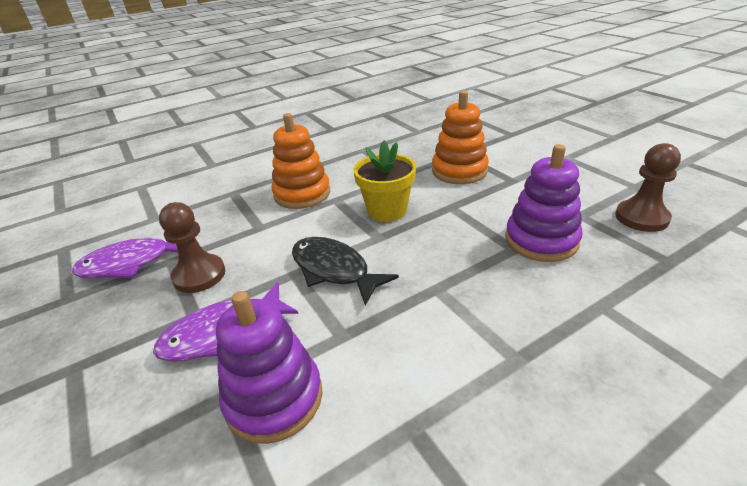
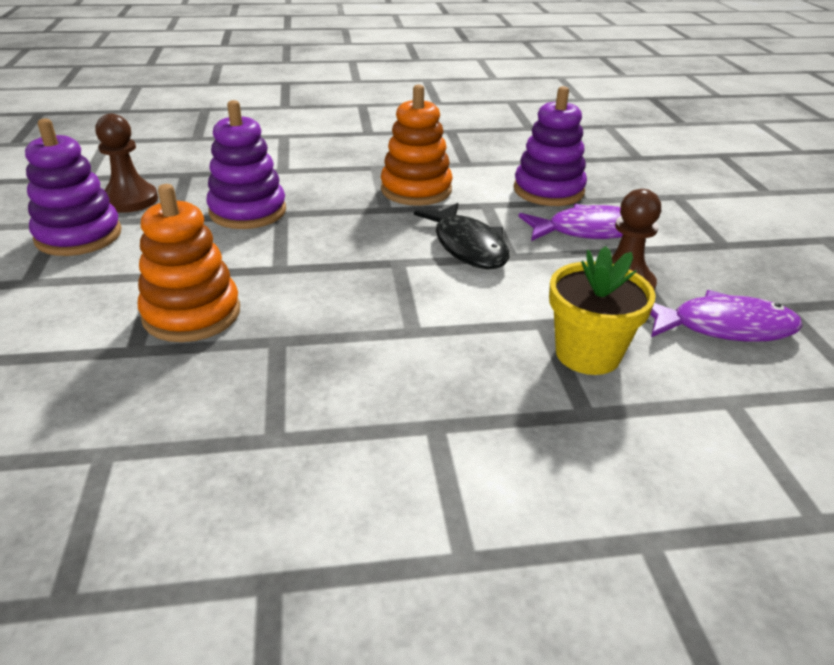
camera: 160 degrees left, 0 degrees up
orange stacking toy [271,113,330,209] -> orange stacking toy moved to [381,85,453,206]
yellow flower pot [353,141,416,222] -> yellow flower pot moved to [549,246,656,375]
none -> purple stacking toy [25,118,122,256]

